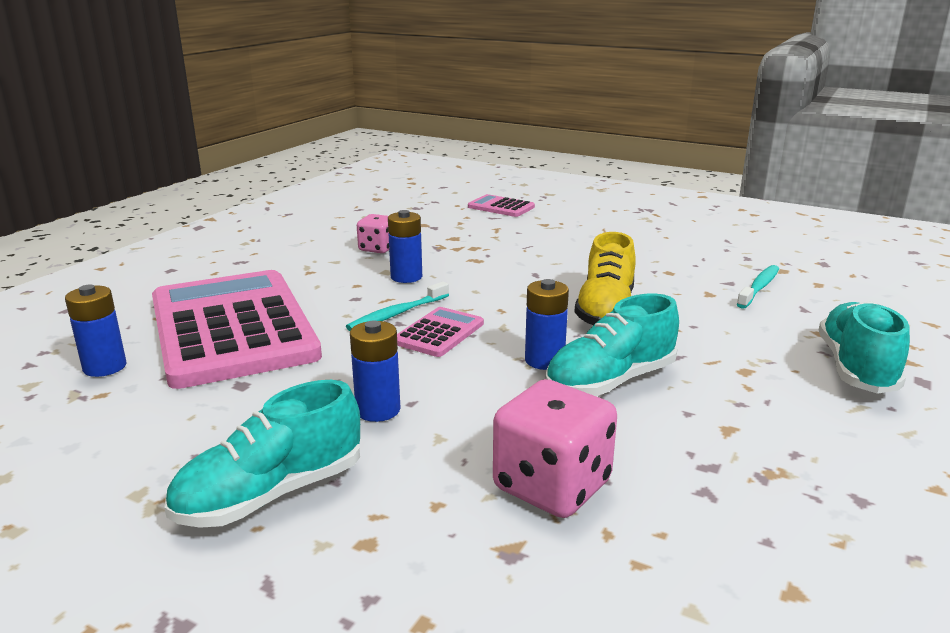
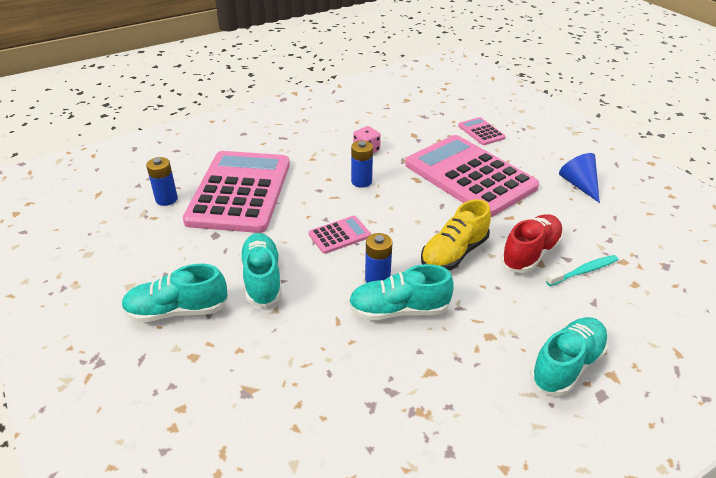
camera: 30 degrees right, 15 degrees up
turquoise toothbrush [346,282,449,331] -> none
blue battery [350,320,400,422] -> turquoise shoe [239,233,282,307]
pink dice [493,379,617,518] -> none
none -> pink calculator [405,135,539,217]
none -> red shoe [501,214,564,273]
none -> blue cone [559,153,600,203]

